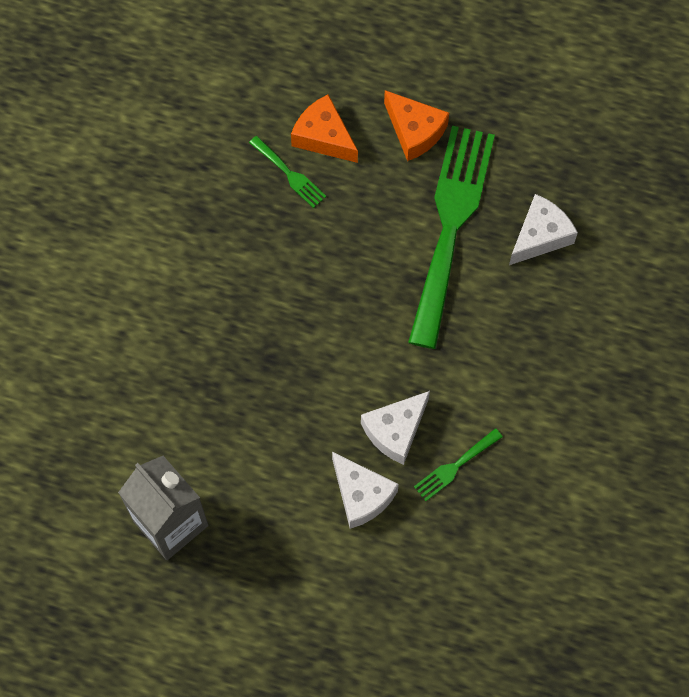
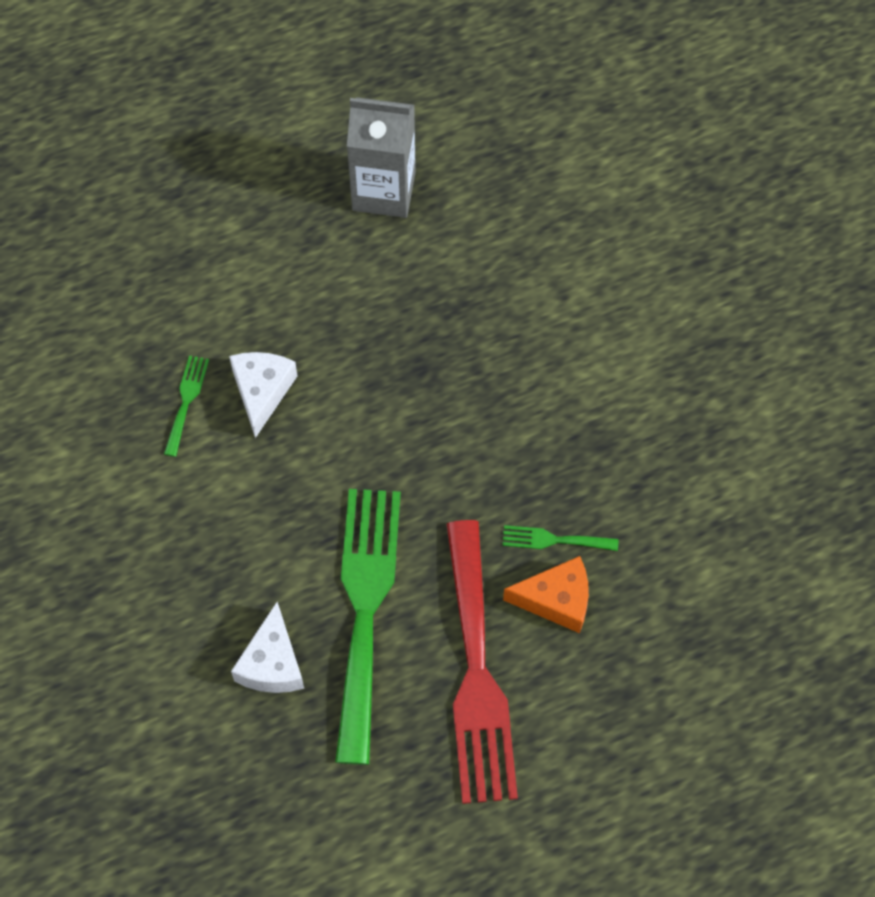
camera: 140 degrees right, 5 degrees down
white cheese [332,452,399,529] -> none
orange cheese [384,90,449,161] -> red fork [446,520,518,804]
green fork [408,126,495,349] -> green fork turned 150 degrees counterclockwise [335,489,401,765]

